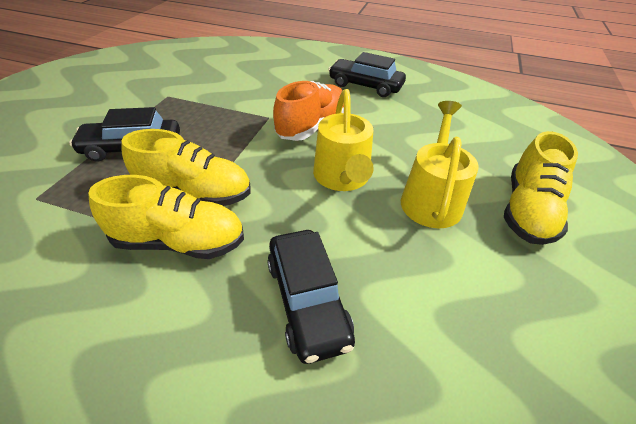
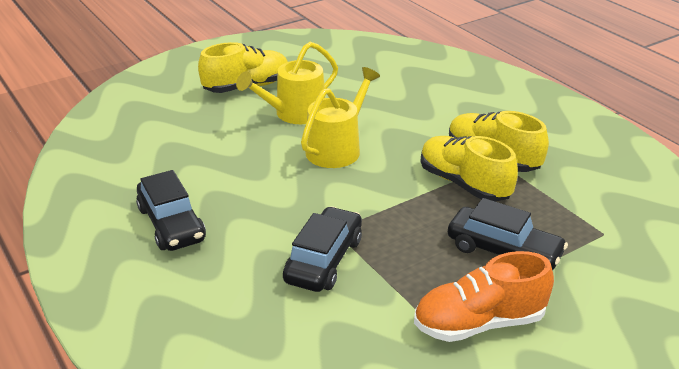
camera: 140 degrees left, 10 degrees down
black car [267,230,355,364] -> black car moved to [283,206,362,292]
orange shoe [273,81,344,141] -> orange shoe moved to [414,251,554,342]

